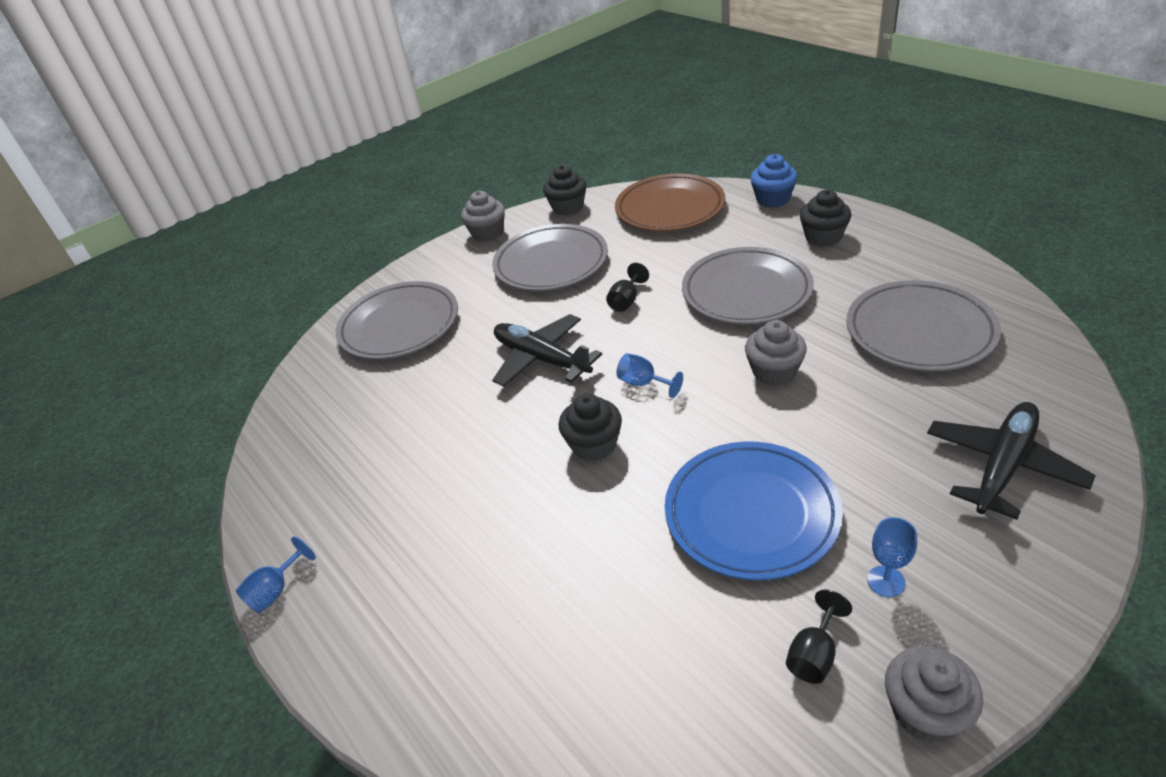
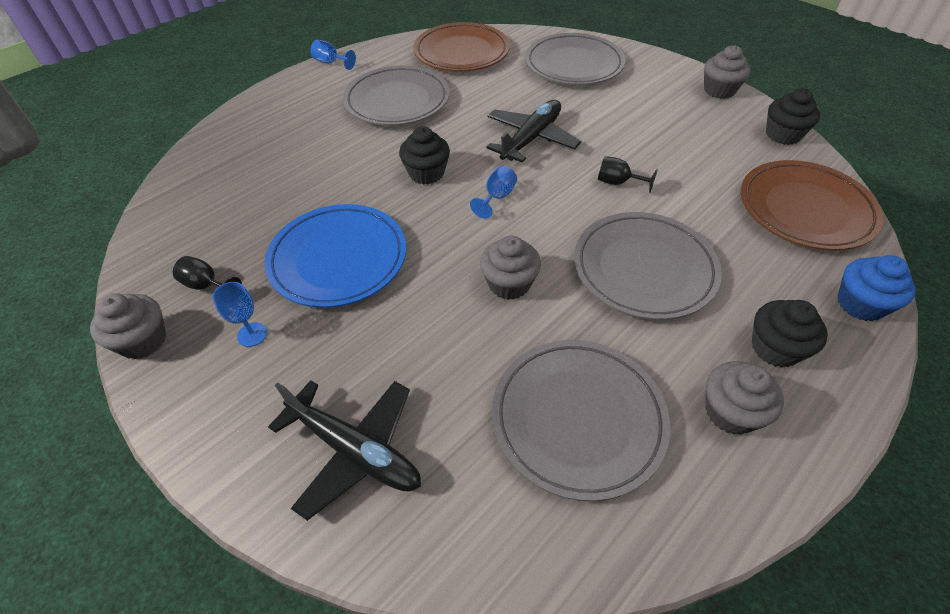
camera: 80 degrees right, 10 degrees up
grey plate [492,224,608,291] -> grey plate moved to [343,65,450,126]
none -> brown plate [413,22,510,72]
none -> grey cupcake [705,361,784,435]

